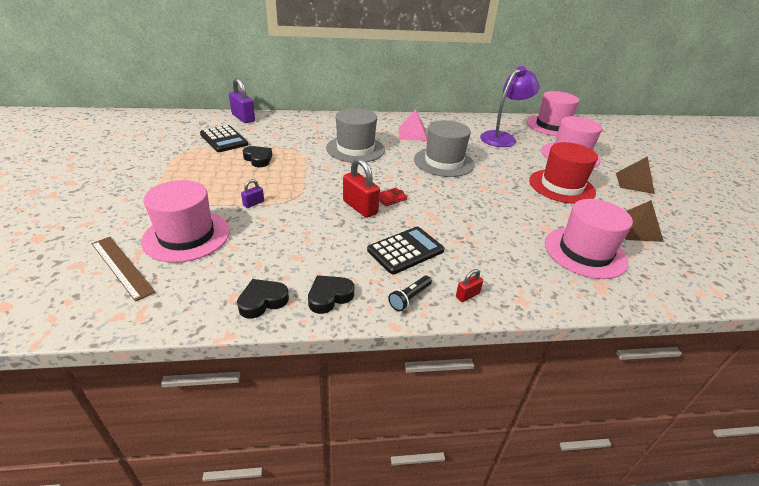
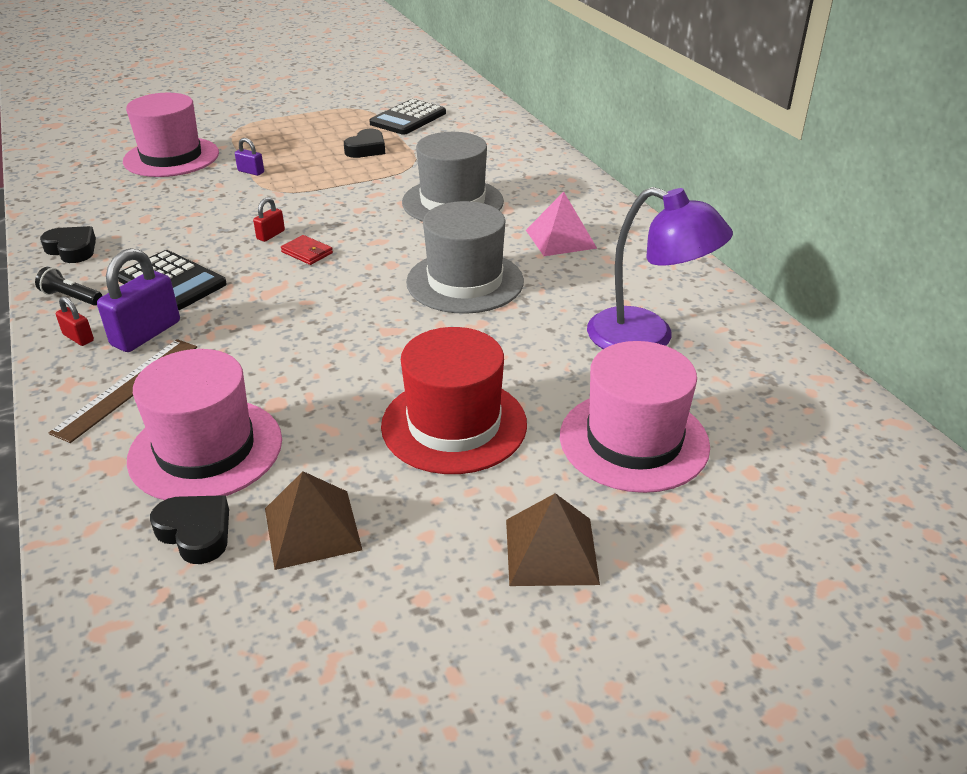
camera: 75 degrees right, 0 degrees up
brown ruler [92,237,155,302] -> brown ruler moved to [49,339,197,443]
purple padlock [229,78,255,123] -> purple padlock moved to [97,248,180,352]
black heart [237,279,289,319] -> black heart moved to [150,495,229,564]
red padlock [343,158,380,218] -> red padlock [253,197,285,242], size x0.51
pink hat [527,91,579,136] -> none

